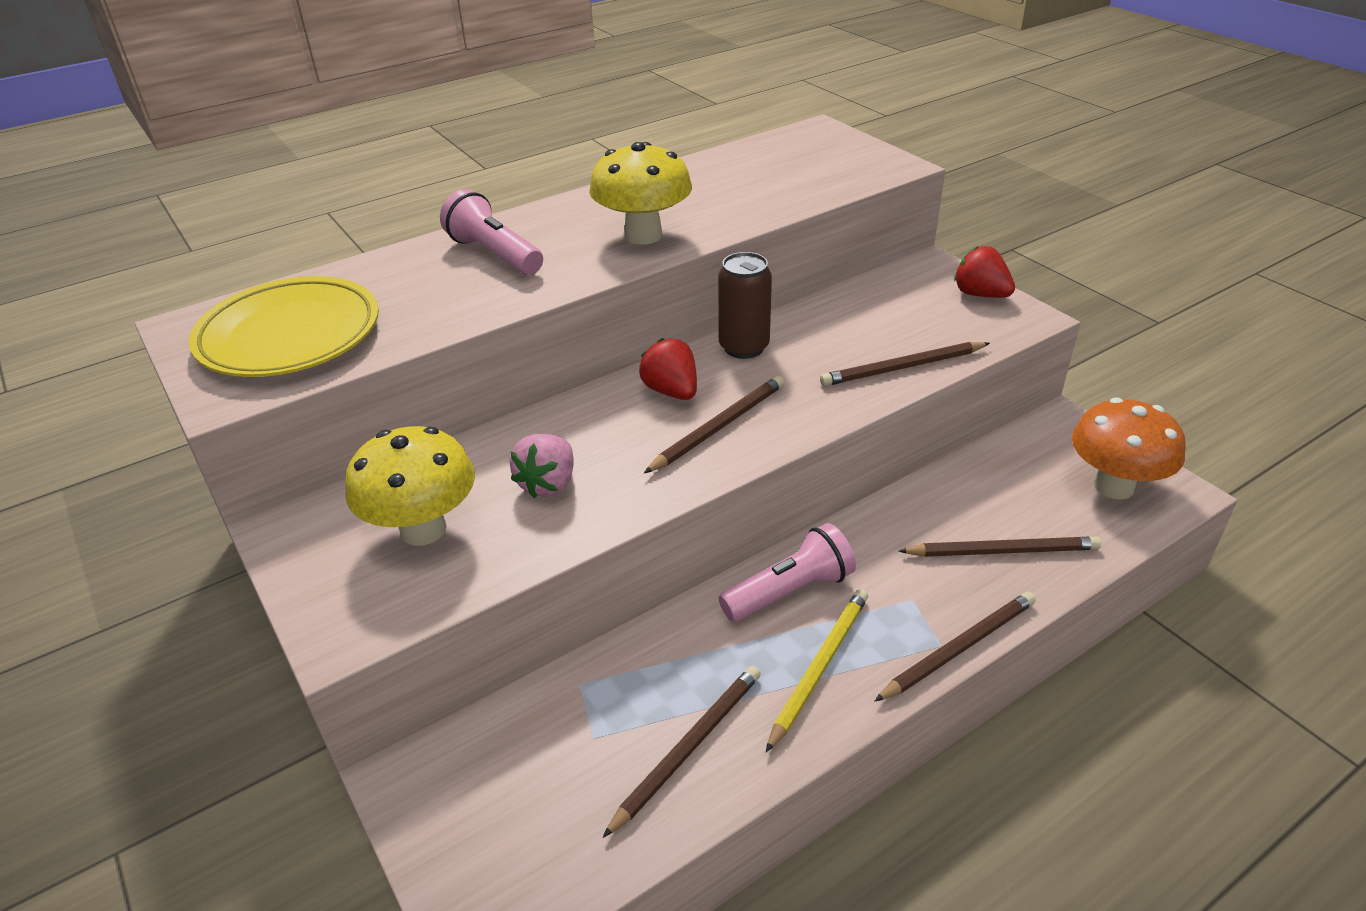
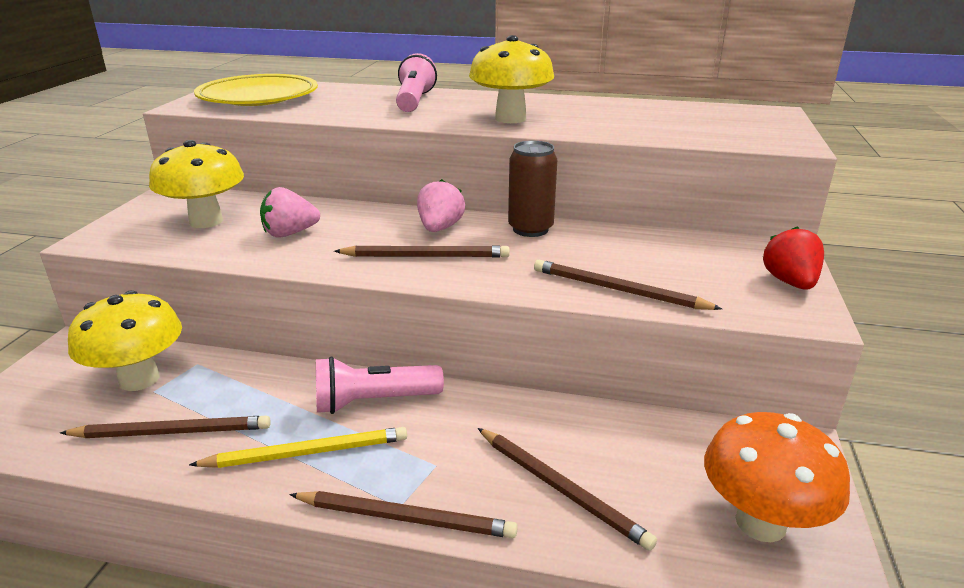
camera: 45 degrees right, 10 degrees down
red strawberry [639,338,697,400] -> pink strawberry [417,179,465,232]
pink flashlight [719,523,856,622] -> pink flashlight turned 150 degrees clockwise [316,356,444,414]
none -> yellow mushroom [68,290,182,391]

